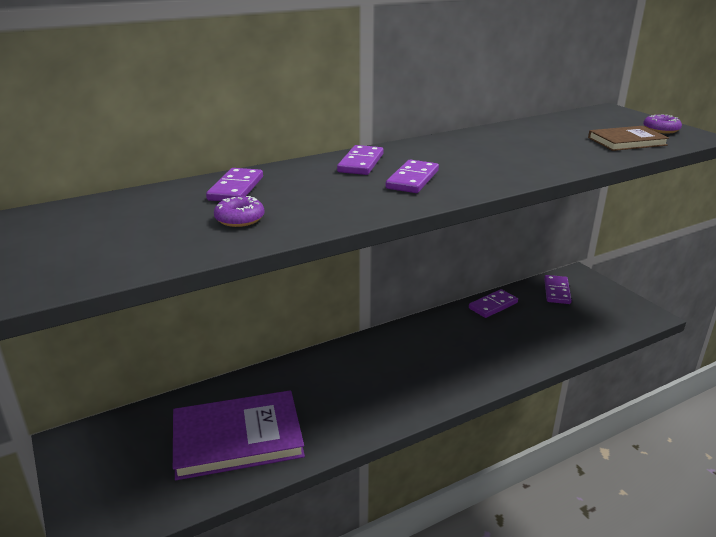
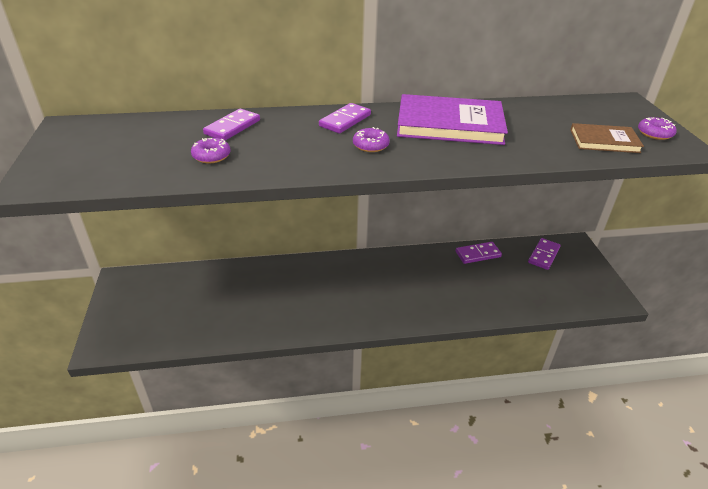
camera: 20 degrees right, 10 degrees up
purple book [173,390,305,480] -> purple book moved to [397,94,508,145]
purple domino [386,160,439,193] -> purple donut [353,127,390,152]

